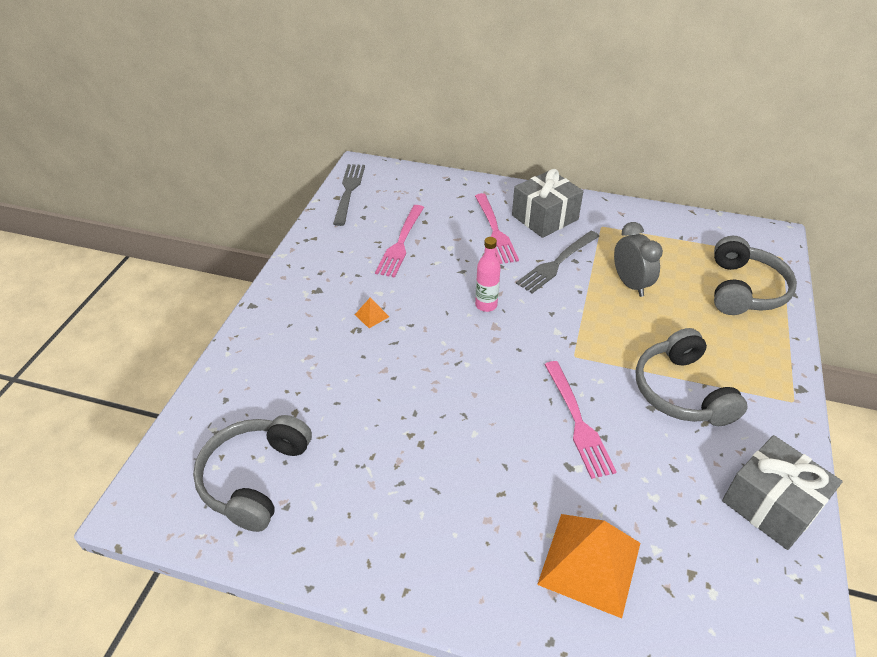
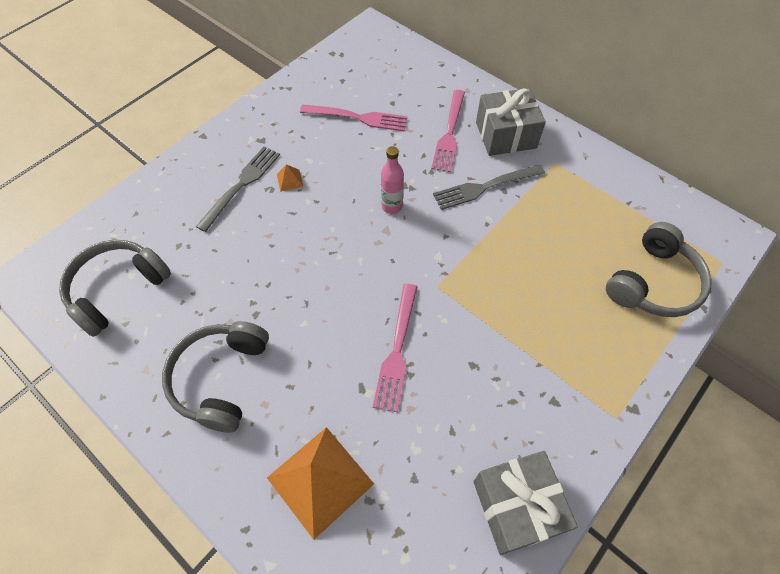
camera: 25 degrees right, 15 degrees up
grey fork [333,164,365,226] -> grey fork moved to [196,147,280,232]
pink fork [375,205,424,278] -> pink fork turned 120 degrees counterclockwise [300,104,408,131]
grey clock [614,222,663,297] -> none
grey headphones [636,328,748,426] -> grey headphones moved to [162,321,269,433]

